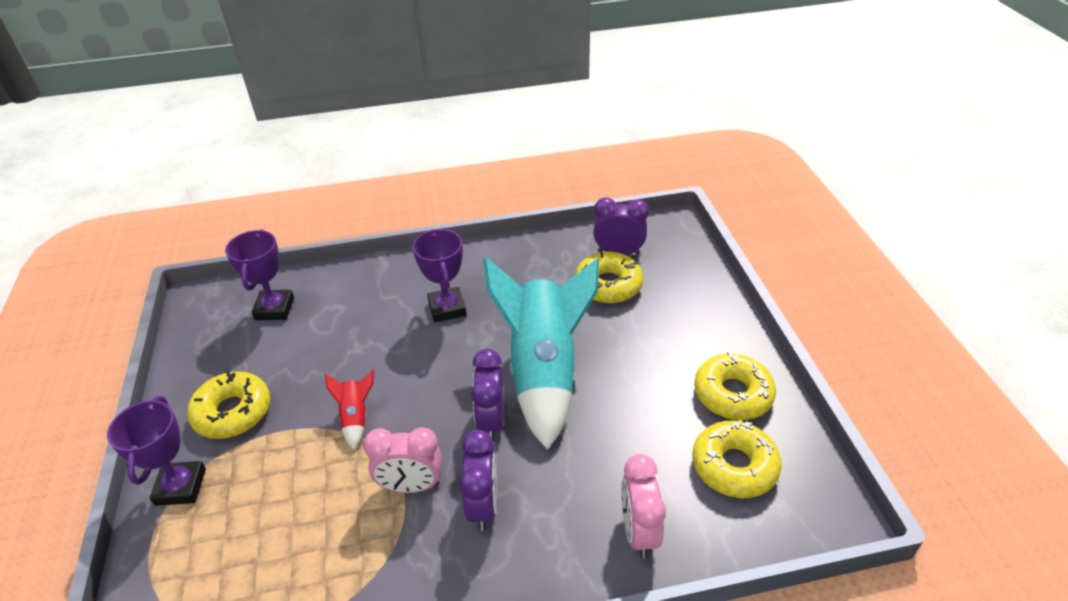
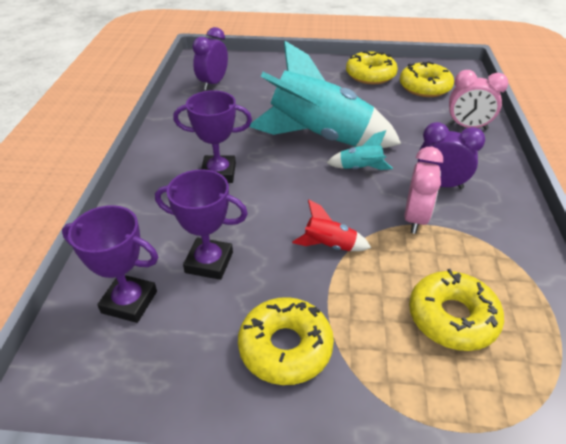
camera: 75 degrees left, 0 degrees up
purple trophy [107,396,206,506] -> purple trophy moved to [155,169,248,280]
purple clock [471,349,504,441] -> turquoise rocket [327,130,393,170]
yellow donut [575,252,643,303] -> yellow donut moved to [409,269,504,351]

